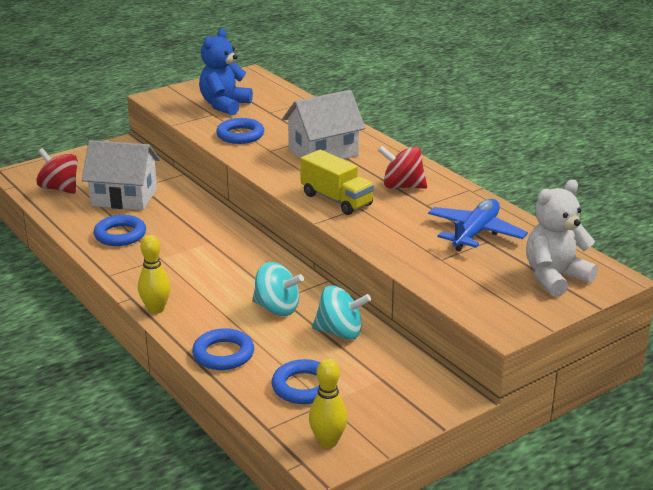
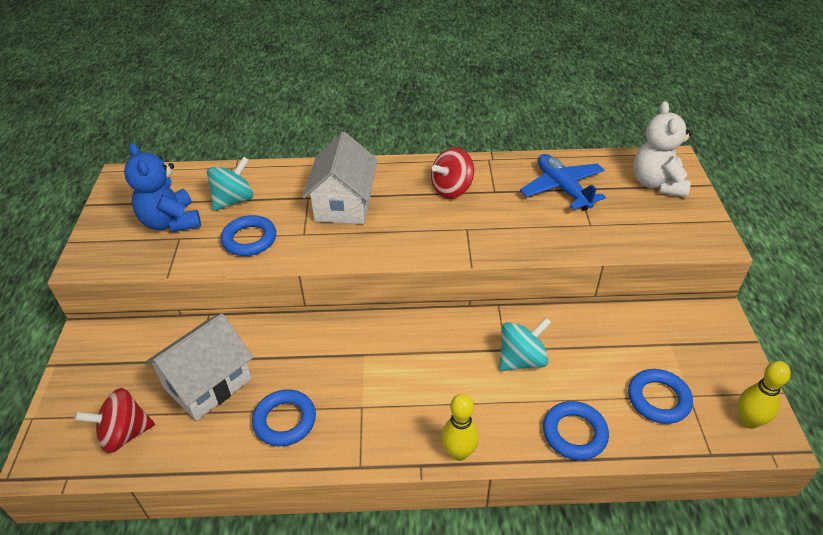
camera: 55 degrees left, 15 degrees up
yellow truck [300,150,374,215] -> none
turquoise spinning top [312,285,371,340] -> turquoise spinning top moved to [207,157,253,211]

